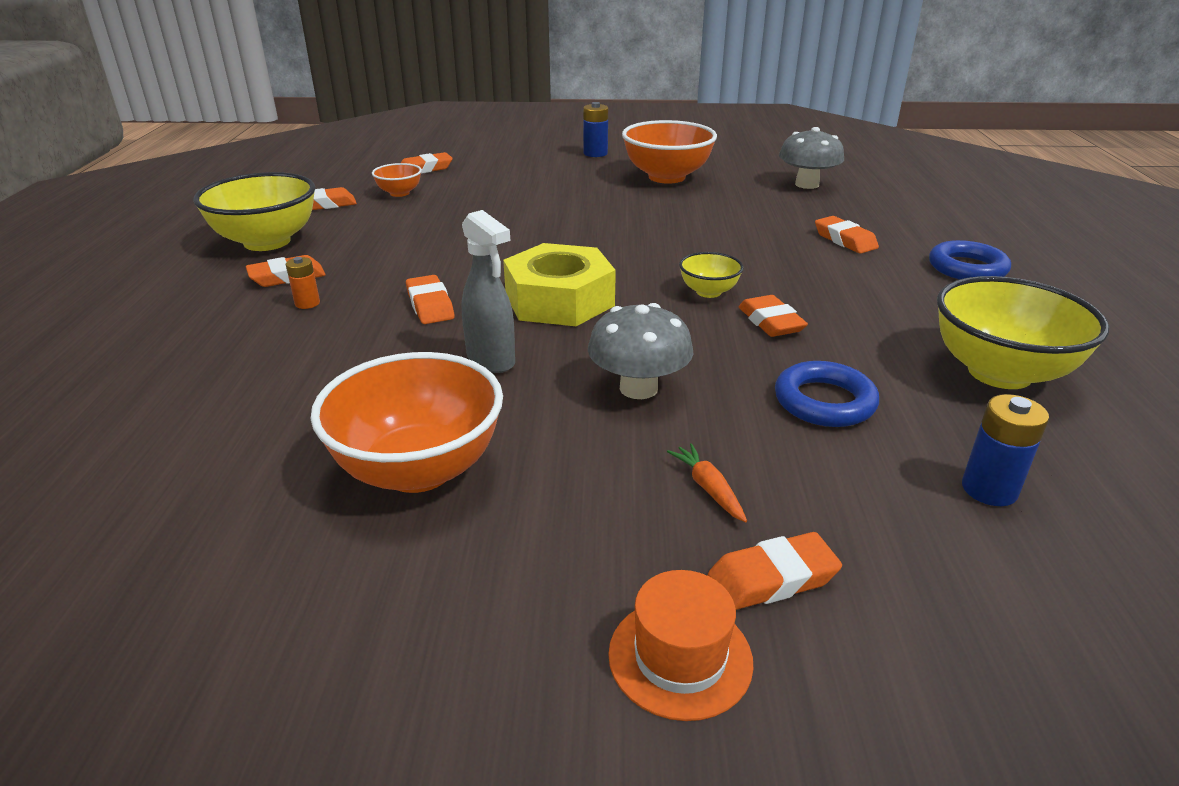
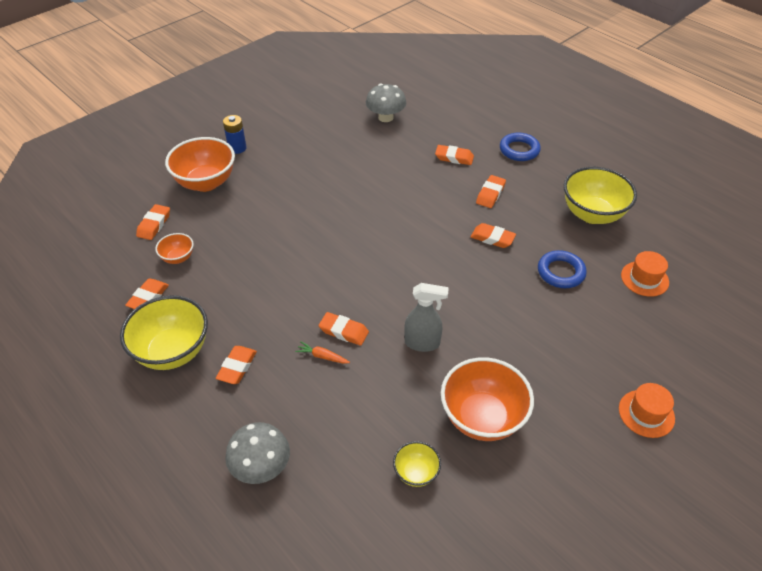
camera: 45 degrees left, 15 degrees up
orange battery [286,257,320,309] -> none
yellow nut [503,243,616,326] -> none
grey mushroom [588,303,693,399] -> grey mushroom moved to [225,422,290,484]
orange bowl [622,120,717,184] -> orange bowl moved to [165,137,235,192]
orange carrot [667,443,747,522] -> orange carrot moved to [295,342,350,364]
yellow bowl [679,252,744,298] -> yellow bowl moved to [393,441,441,487]
orange eraser [708,532,842,610] -> orange eraser moved to [476,175,506,208]
blue battery [962,394,1049,506] -> orange hat [621,251,669,297]

